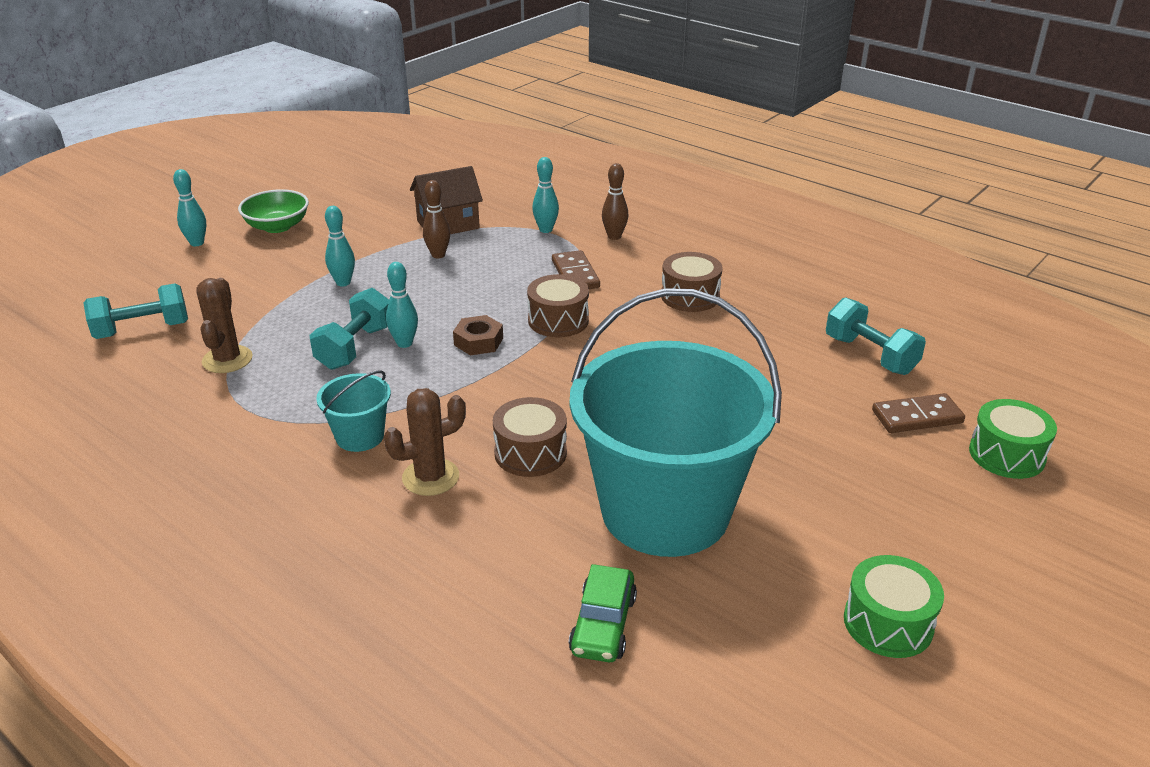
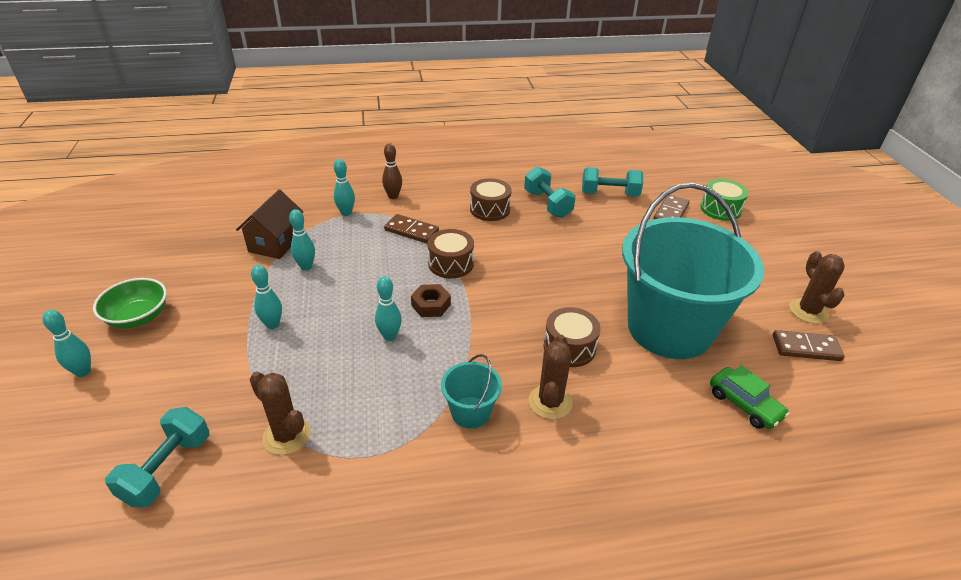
camera: 50 degrees left, 5 degrees up
turquoise dumbbell [309,288,389,370] -> turquoise dumbbell moved to [524,167,576,218]
brown bowling pin [423,180,450,258] -> turquoise bowling pin [289,209,315,271]
green drum [844,555,944,658] -> brown cactus [789,251,845,324]
none -> brown domino [773,330,845,361]

